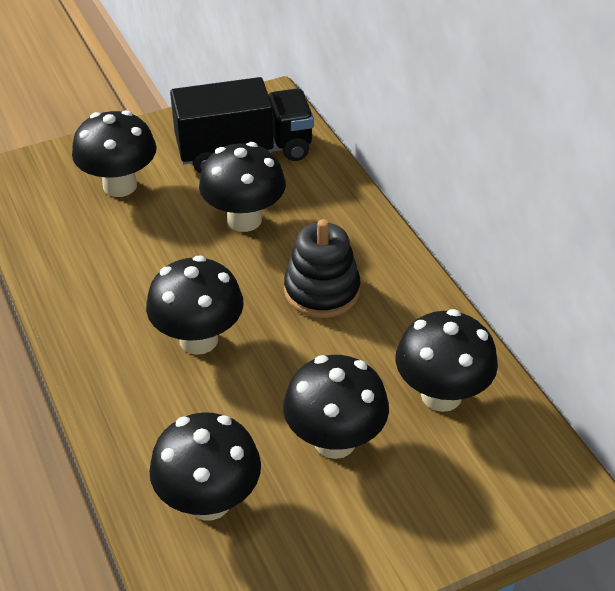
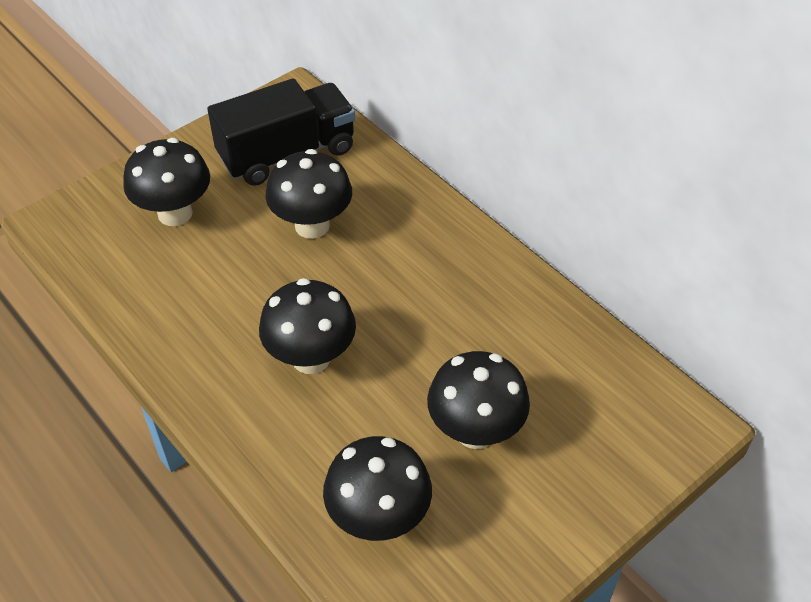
camera: 15 degrees left, 5 degrees up
black stacking toy [284,219,361,318] -> none
black mushroom [396,309,498,412] -> none

